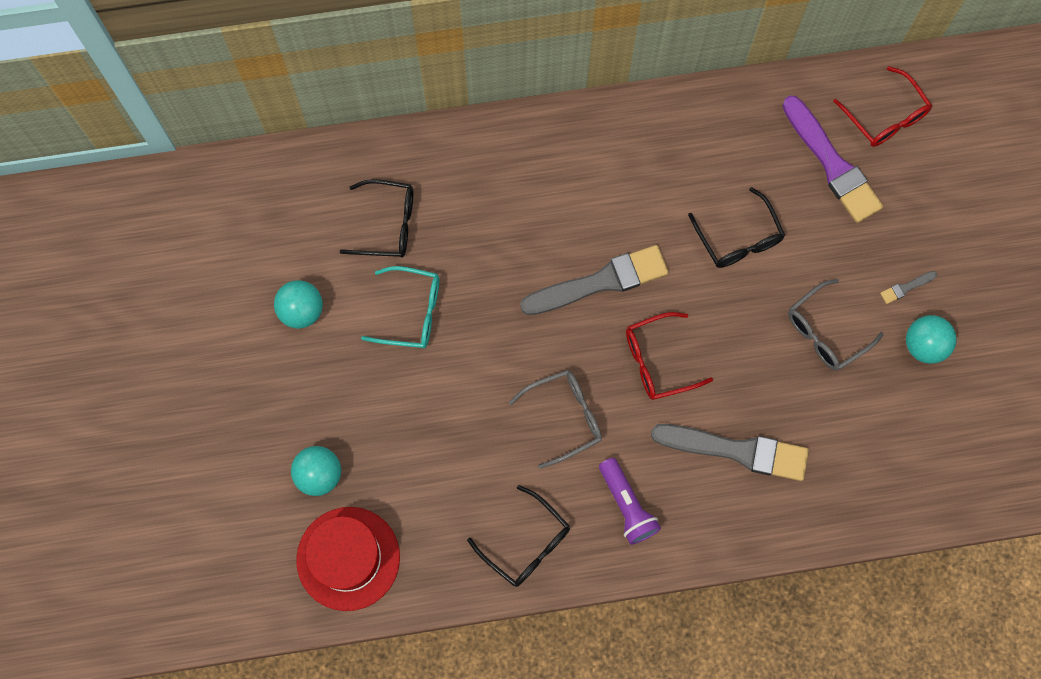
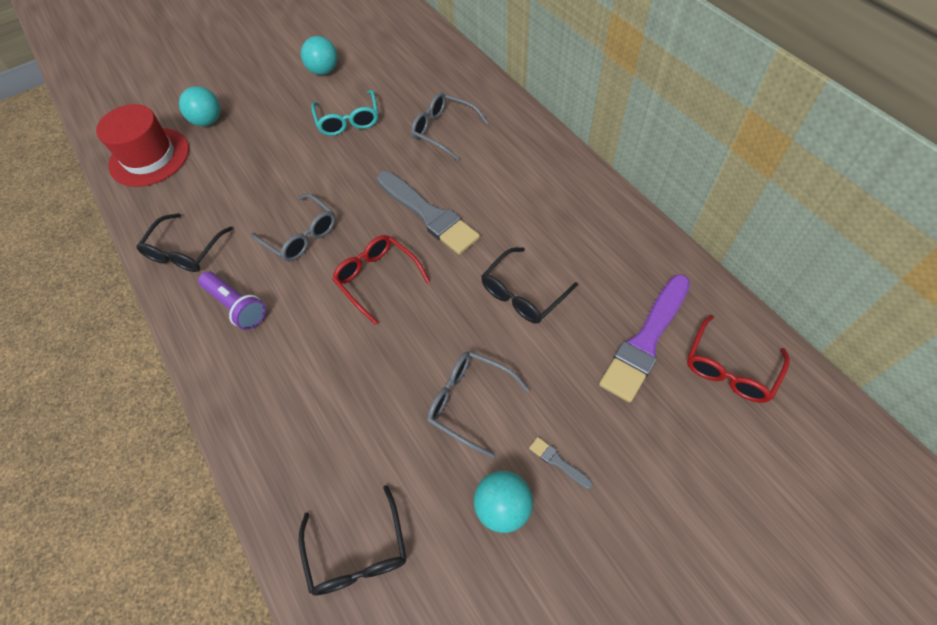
camera: 70 degrees right, 15 degrees down
black glasses [340,179,413,258] -> black glasses moved to [299,485,407,596]
purple flashlight [599,458,661,545] -> purple flashlight turned 90 degrees counterclockwise [198,272,266,330]
grey brush [651,424,809,481] -> none
none -> grey glasses [411,92,489,161]

